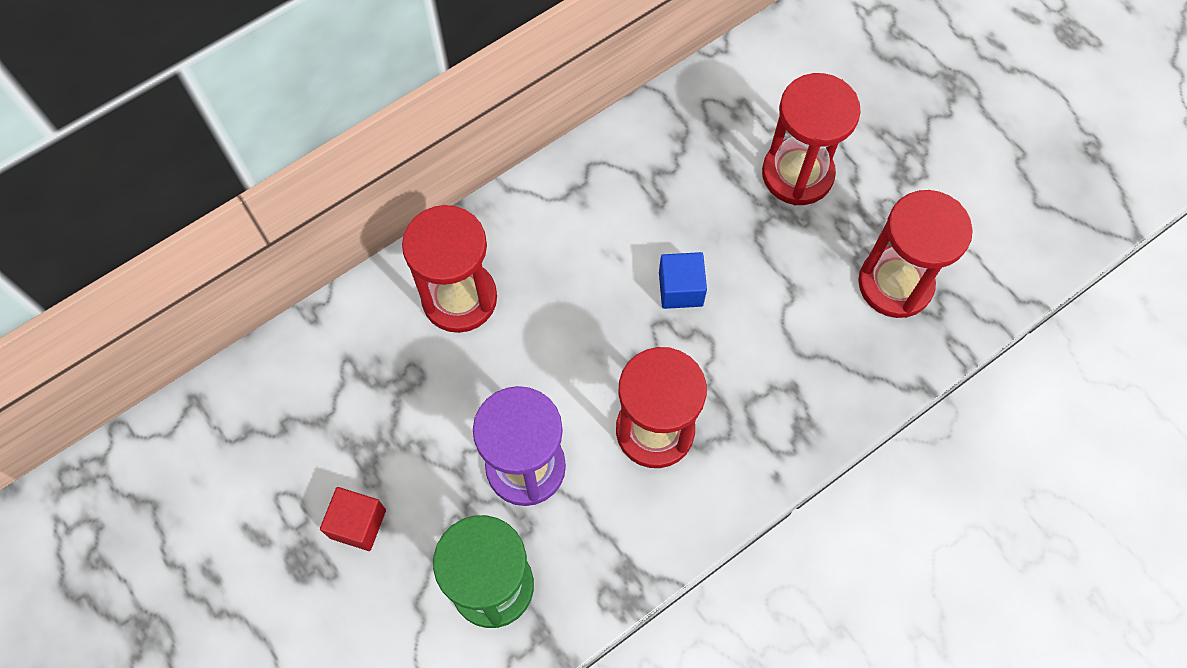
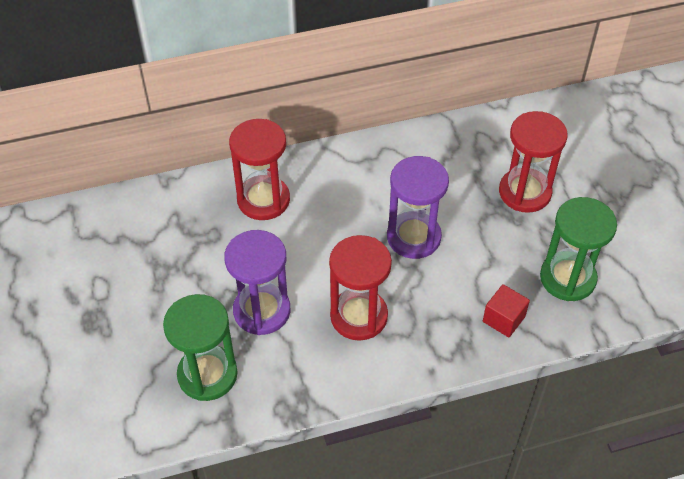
camera: 20 degrees right, 15 degrees down
red cube [320,487,386,551] -> red cube moved to [483,284,530,337]
blue cube [659,252,707,309] -> purple hourglass [387,156,449,259]
red hourglass [858,190,973,318] -> green hourglass [540,197,617,301]

